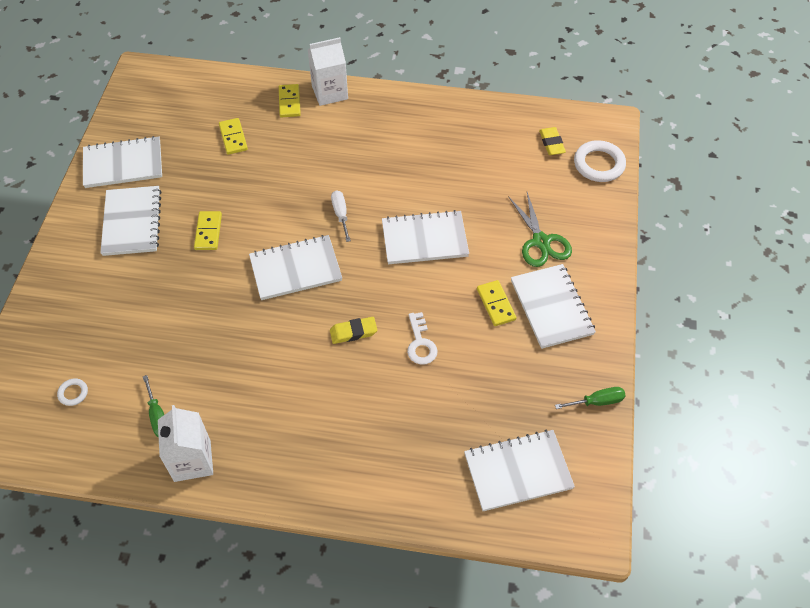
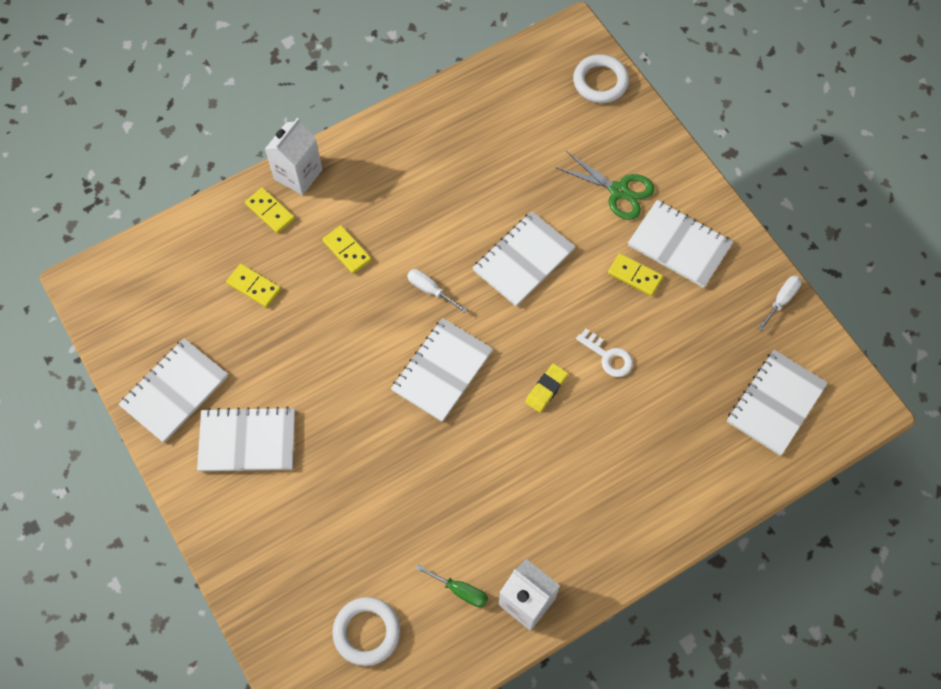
camera: 40 degrees left, 10 degrees up
white ring [57,378,88,406] -> white ring [332,597,400,666], size x2.03
white notebook [100,186,162,256] -> white notebook turned 45 degrees counterclockwise [197,407,295,471]
yellow domino [194,211,222,250] -> yellow domino moved to [323,225,372,274]
yellow eraser [539,127,566,155] -> none
green screwdriver [555,387,626,409] -> white screwdriver [758,276,802,331]

